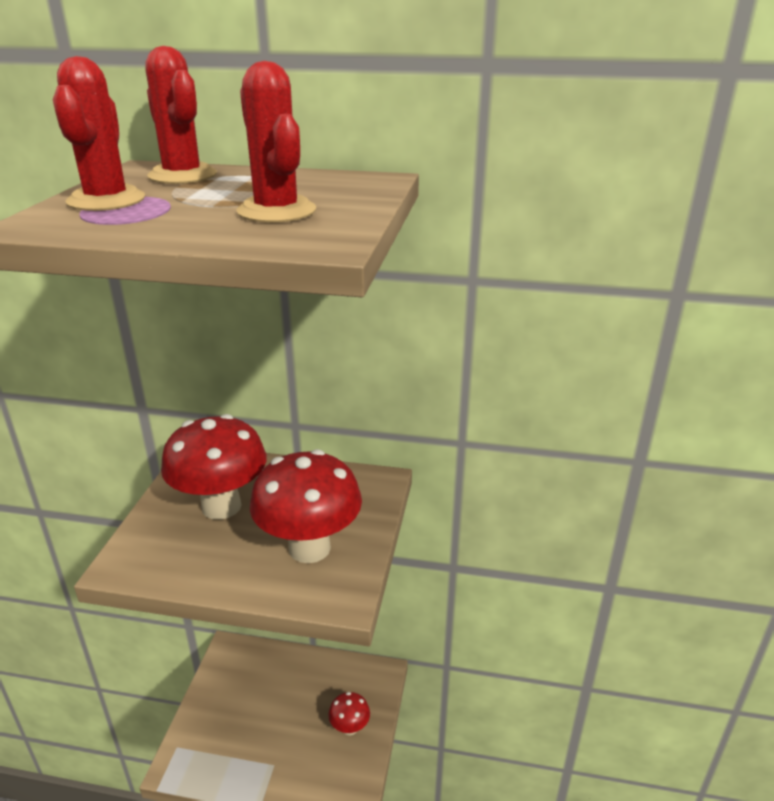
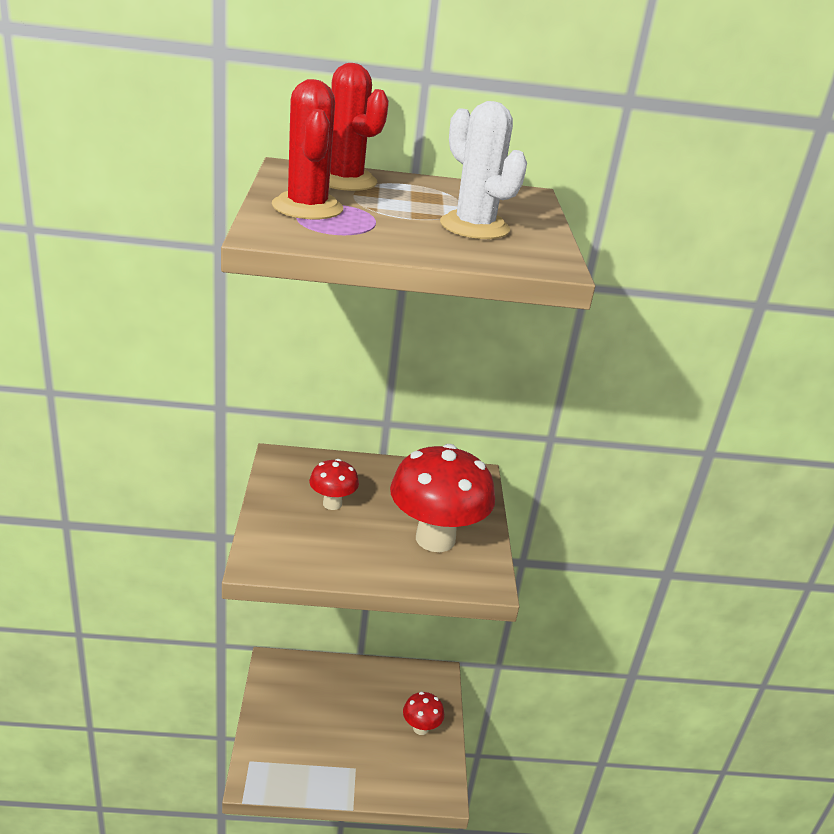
camera: 15 degrees left, 0 degrees up
red mushroom [161,414,267,520] -> red mushroom [309,459,359,510], size x0.49
red cactus [236,61,316,223] -> white cactus [440,101,527,239]

